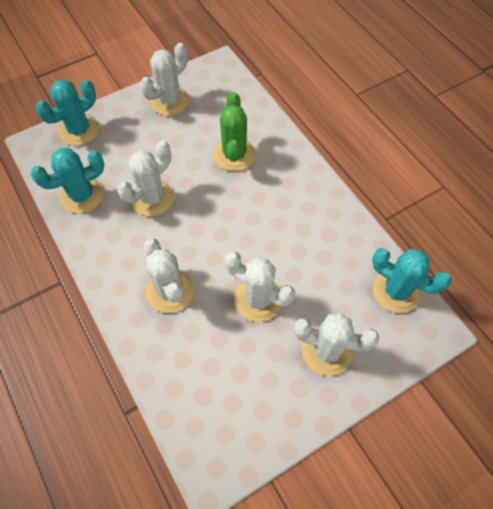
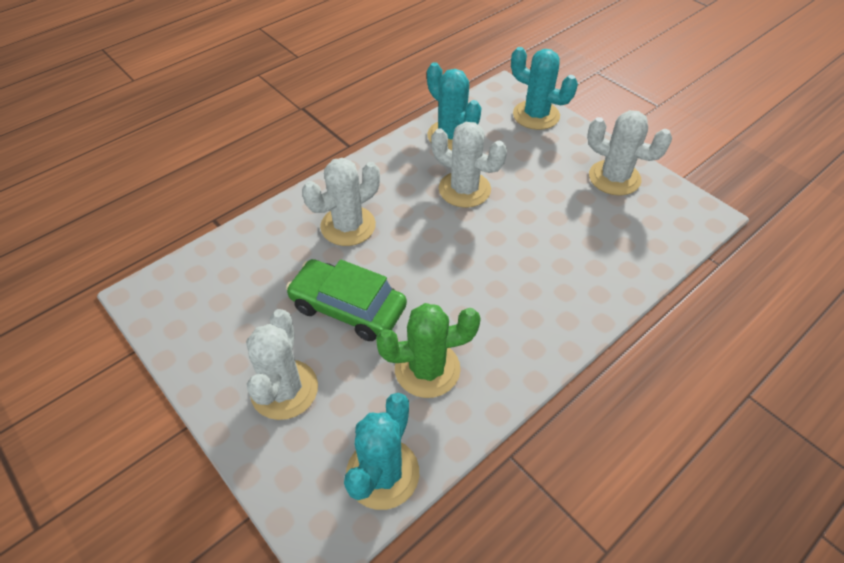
camera: 80 degrees right, 10 degrees down
green cactus [213,92,256,171] -> green cactus moved to [376,303,481,398]
white cactus [225,252,295,322] -> green car [286,259,407,341]

